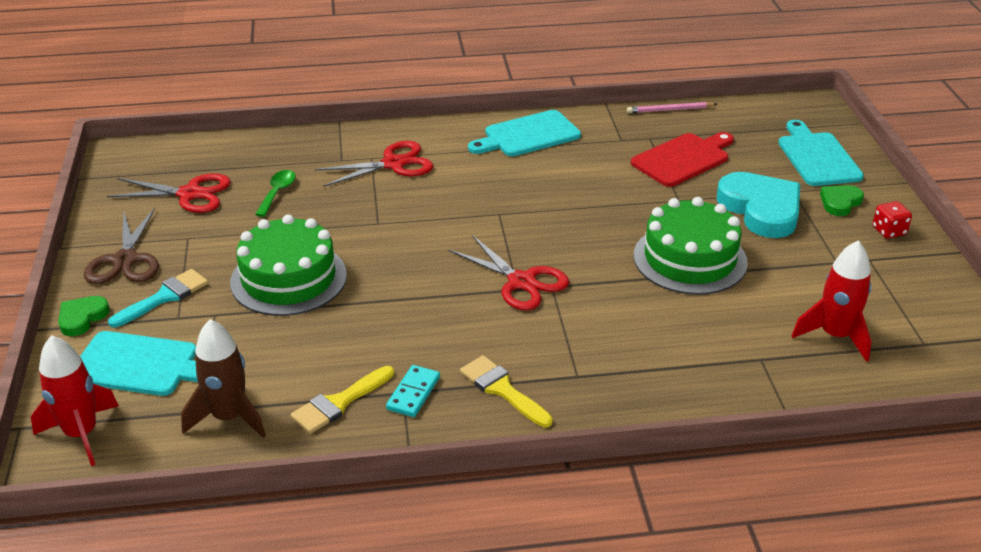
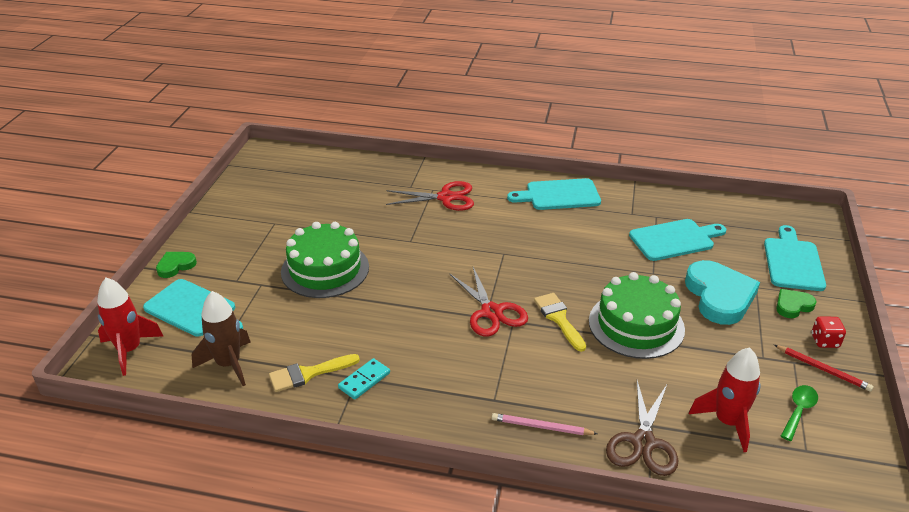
camera: 20 degrees right, 0 degrees up
brown scissors [84,208,159,284] -> brown scissors moved to [606,380,678,476]
red scissors [107,173,231,213] -> none
turquoise brush [108,269,208,328] -> none
green spoon [255,170,296,217] -> green spoon moved to [781,385,818,441]
yellow brush [460,355,553,427] -> yellow brush moved to [534,293,586,352]
pink pencil [627,102,717,113] -> pink pencil moved to [492,413,598,435]
red cutting board [631,132,734,187] -> turquoise cutting board [629,219,726,261]
none -> red pencil [774,345,873,391]

